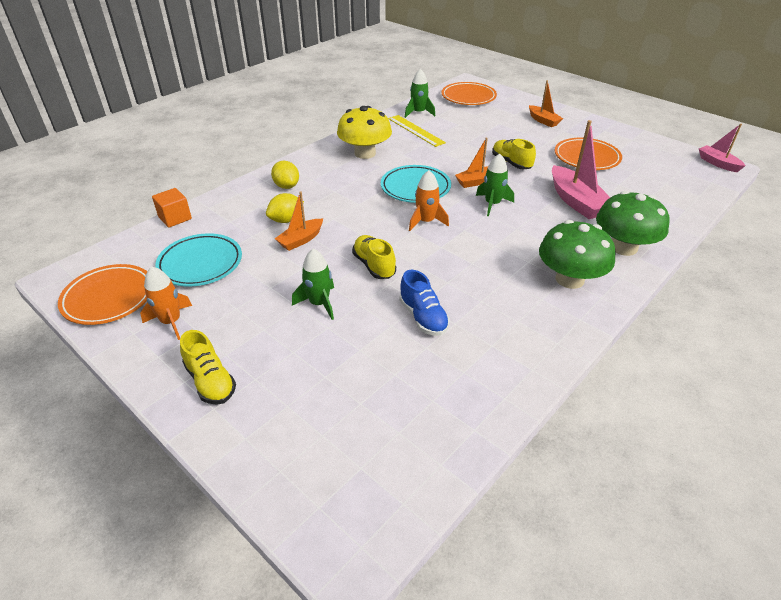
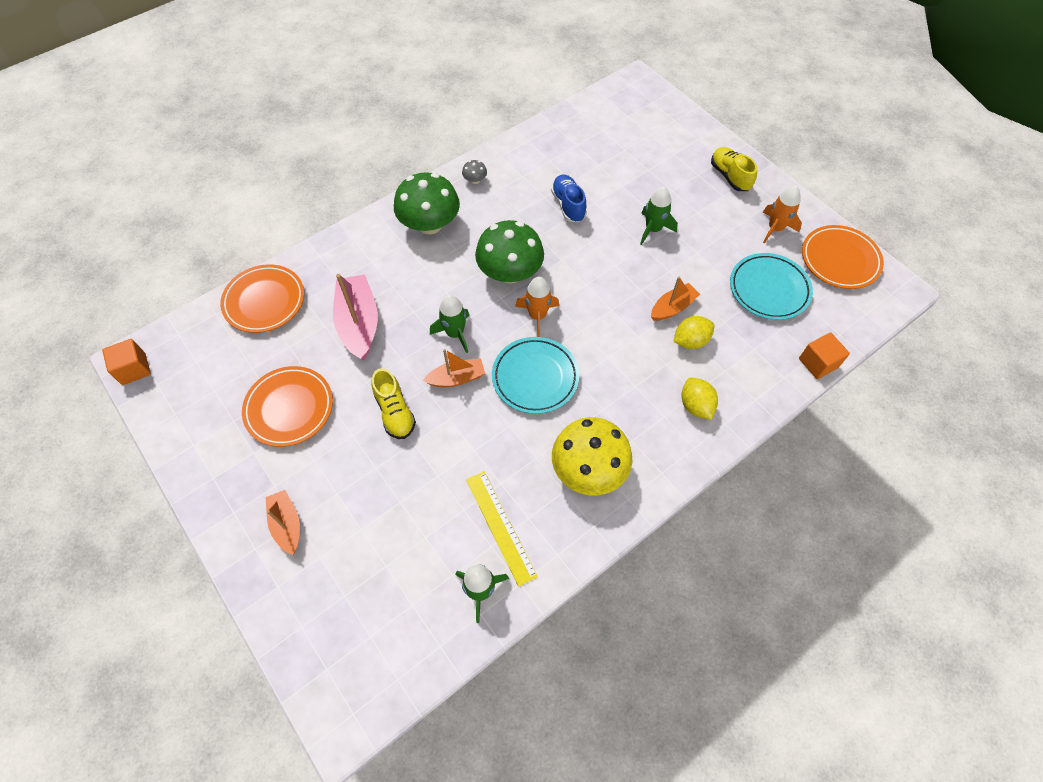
camera: 170 degrees left, 20 degrees up
yellow shoe [352,235,396,279] -> none
orange plate [441,82,497,105] -> orange plate moved to [220,264,304,333]
green mushroom [596,191,669,256] -> green mushroom moved to [475,220,544,283]
pink boat [699,124,745,172] -> orange cube [102,339,151,385]
none -> grey mushroom [462,160,487,184]

